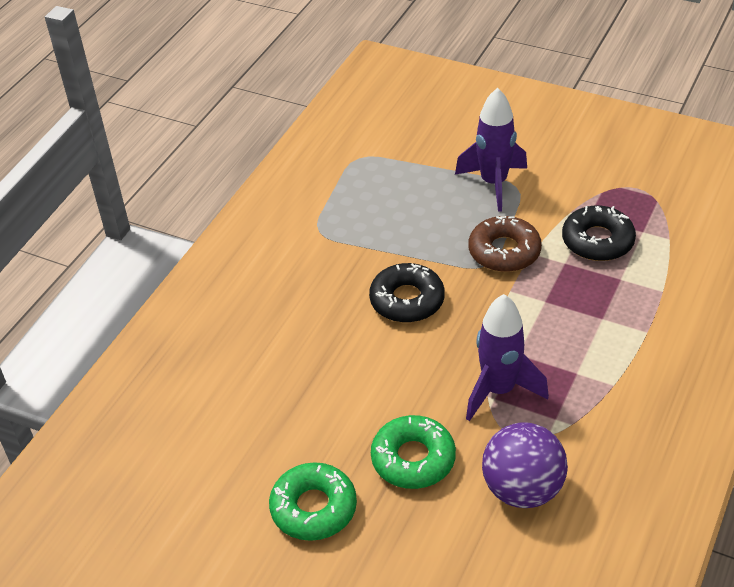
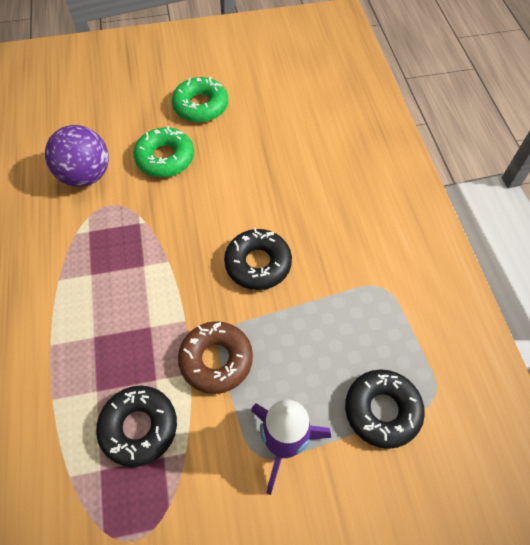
camera: 140 degrees right, 15 degrees up
purple rocket [466,294,549,421] -> none
none -> black donut [345,369,425,449]

